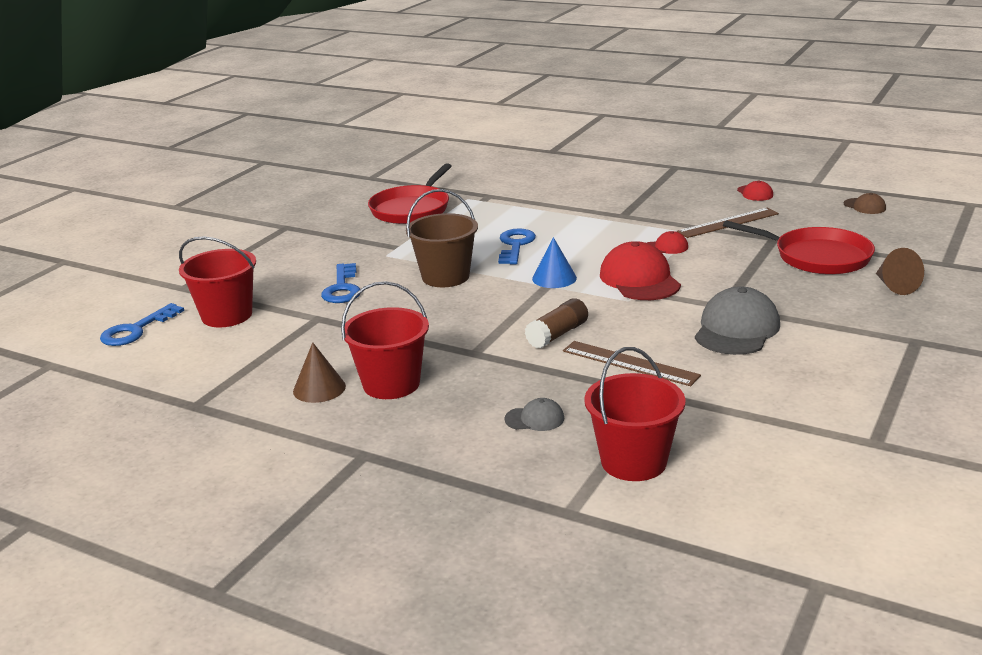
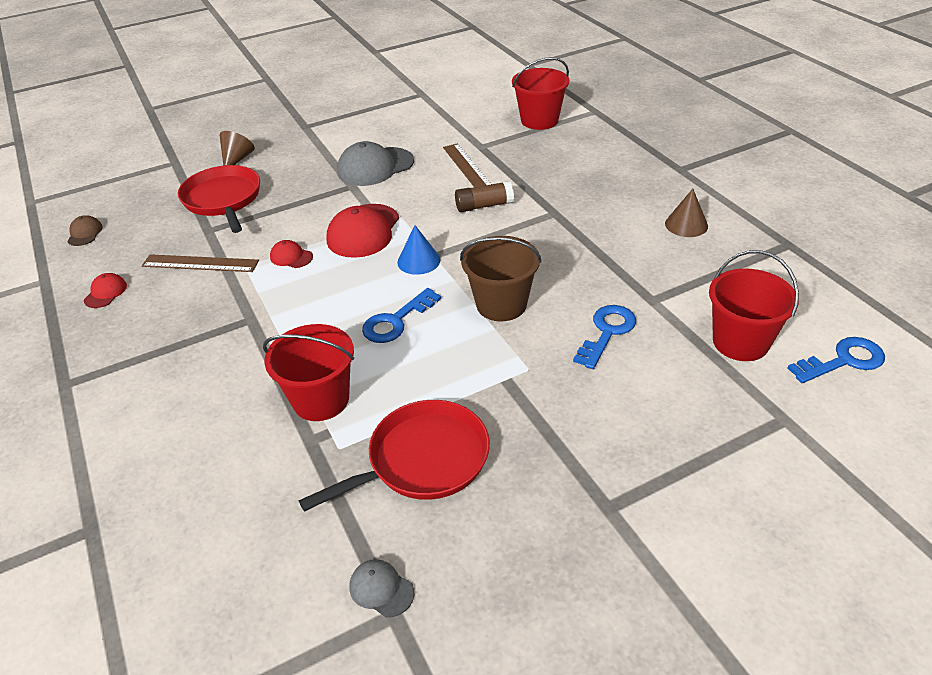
camera: 145 degrees left, 15 degrees up
red bucket [341,281,429,399] -> red bucket moved to [263,324,354,421]
grey cap [504,398,564,431] -> grey cap moved to [349,559,414,618]

